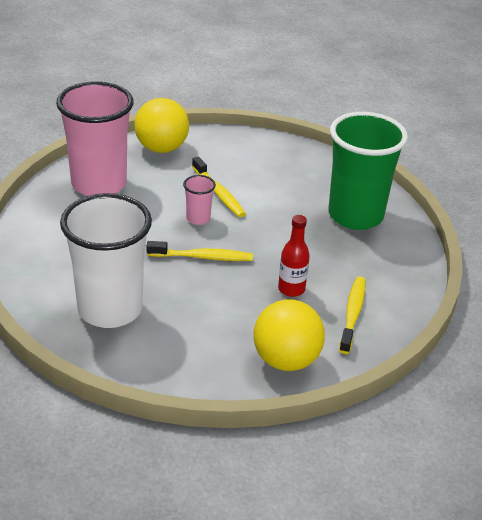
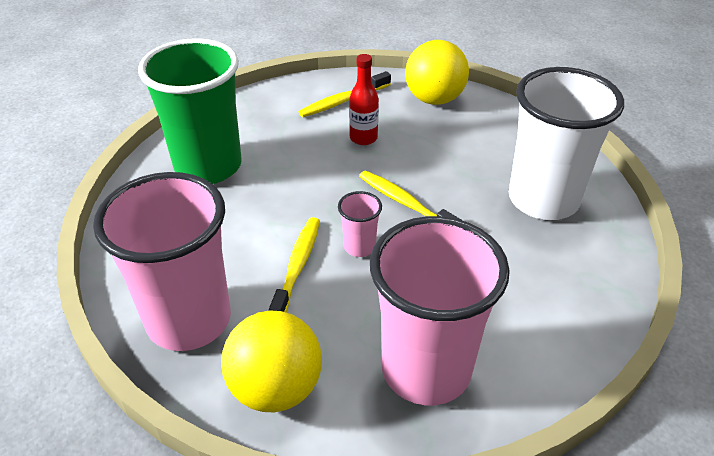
camera: 135 degrees left, 5 degrees up
none -> pink cup [93,172,231,351]

